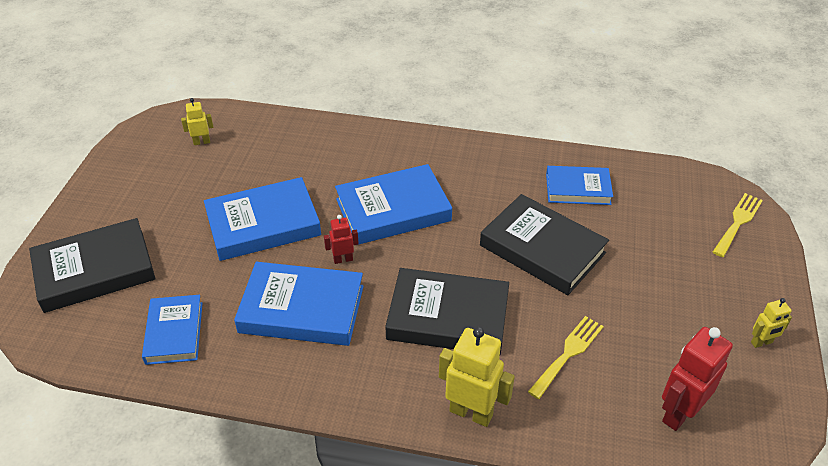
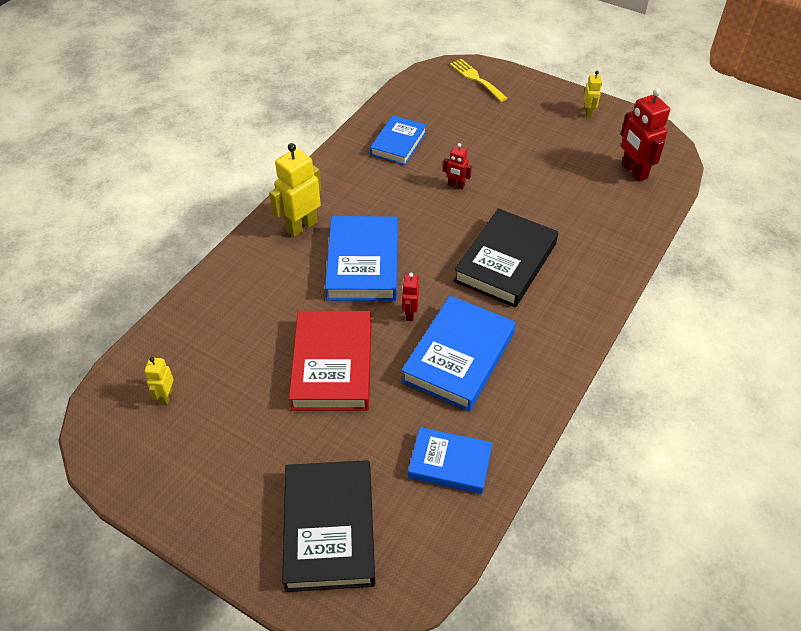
camera: 70 degrees left, 5 degrees up
blue book [204,177,321,261] -> red book [289,311,371,411]
yellow robot [439,327,515,427] -> yellow robot moved to [269,143,321,237]
black book [480,194,609,295] -> red robot [443,143,472,190]
yellow fork [528,316,604,399] -> none

